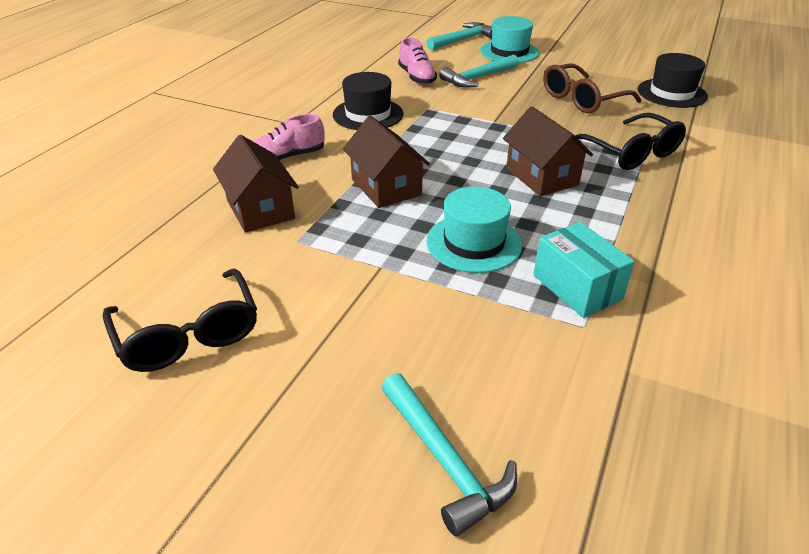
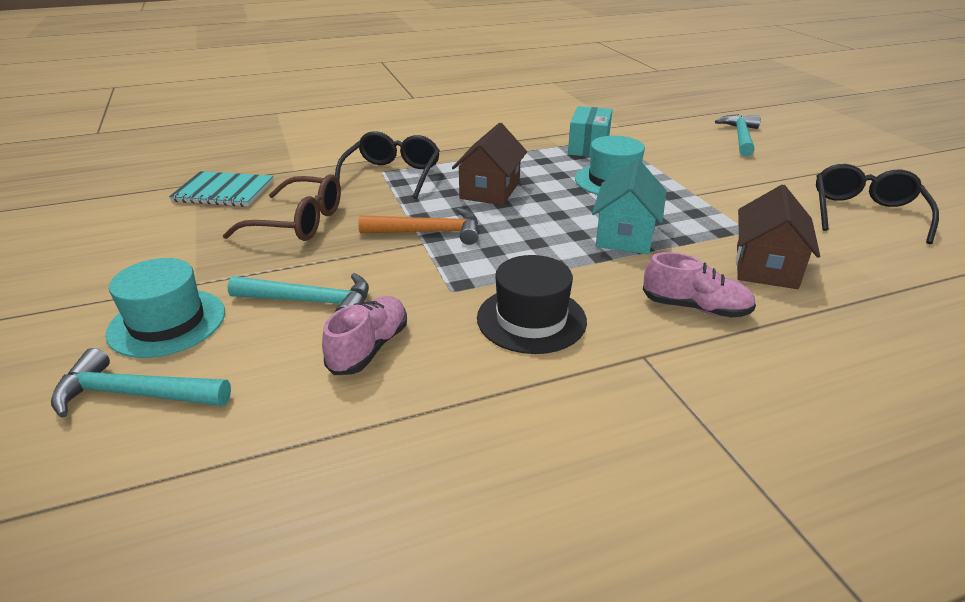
camera: 135 degrees left, 5 degrees down
brown house [343,116,430,208] -> turquoise house [592,159,666,254]
black hat [638,53,708,108] -> turquoise notebook [169,171,274,207]
none -> orange hammer [358,208,479,245]

